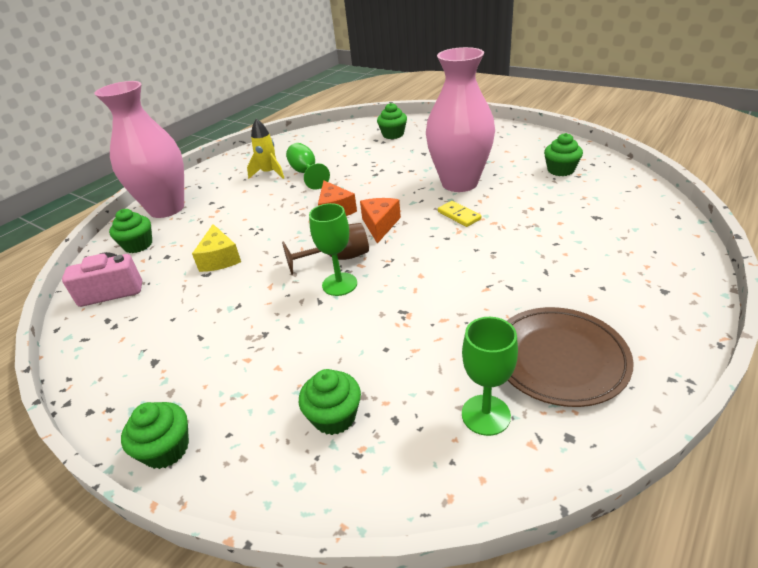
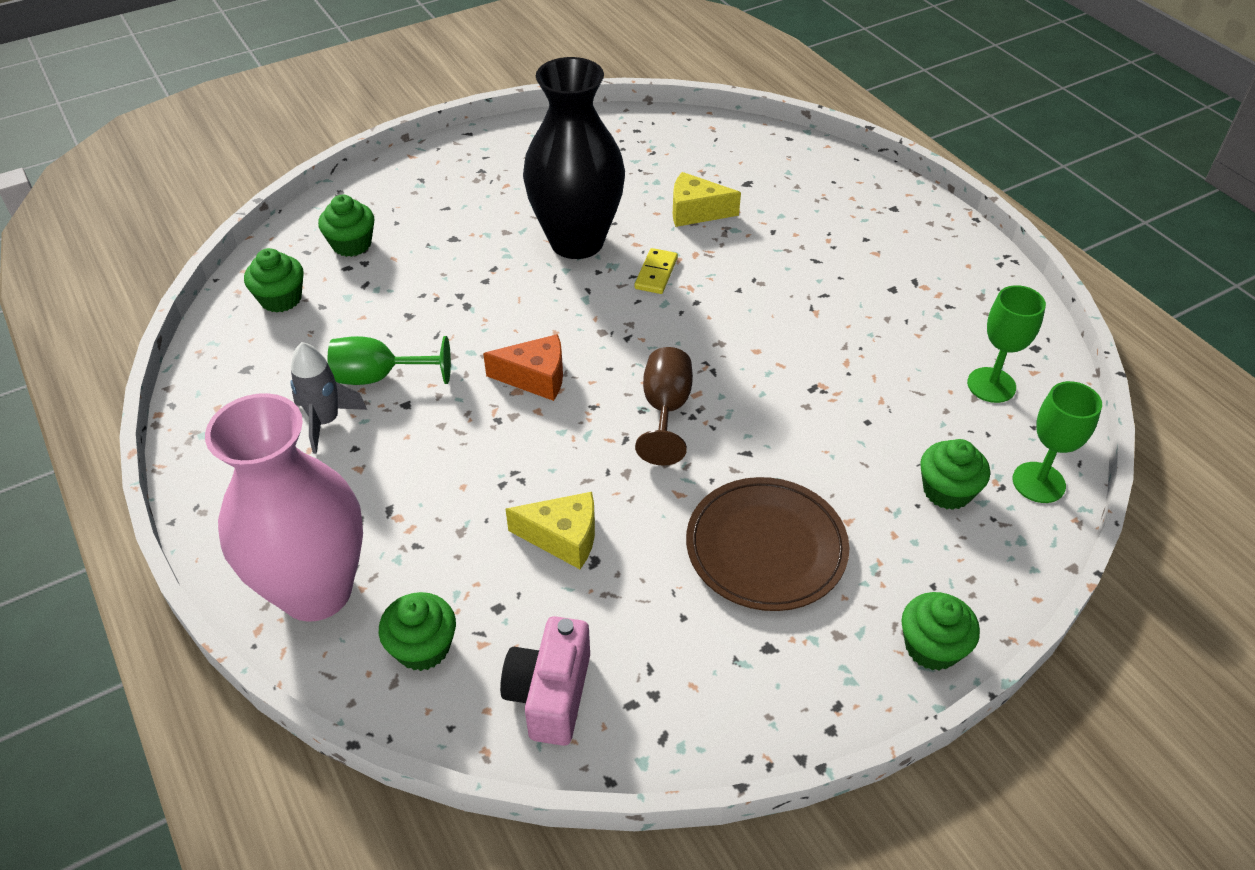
camera: 70 degrees left, 10 degrees up
yellow rocket [247,119,284,179] -> grey rocket [290,342,367,454]
green goblet [309,203,357,296] -> green goblet moved to [1013,381,1102,503]
orange cheese [360,198,401,244] -> none
pink vase [426,47,495,192] -> black vase [523,57,625,259]
yellow domino [438,201,481,227] -> yellow domino turned 60 degrees counterclockwise [634,248,678,294]
brown plate [507,307,634,407] -> brown plate moved to [686,477,849,611]
green cupcake [544,133,583,176] -> green cupcake moved to [244,248,304,312]
none -> yellow cheese [673,172,741,227]

